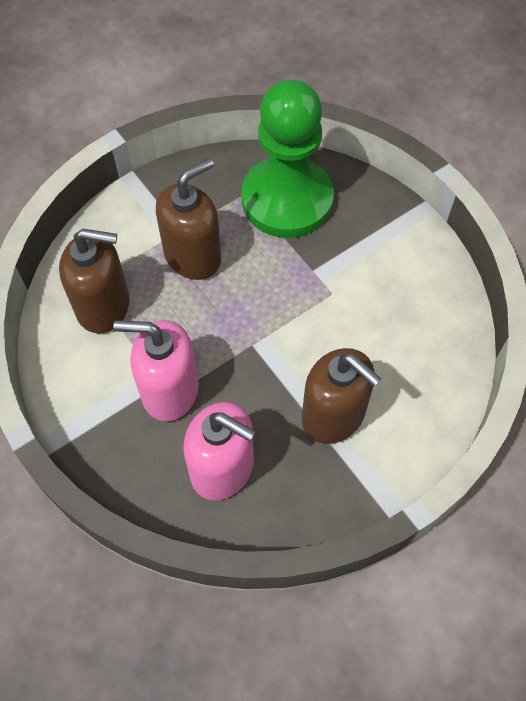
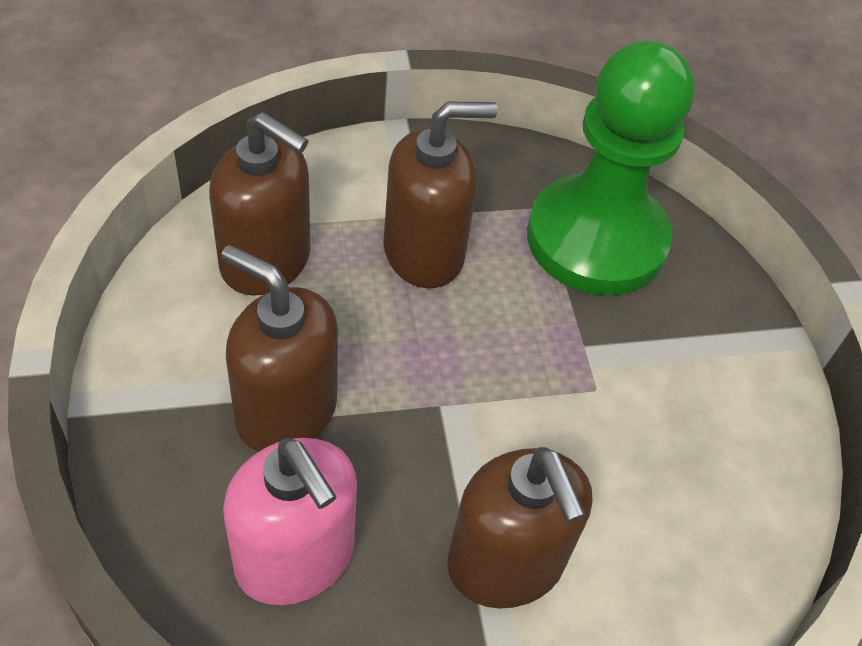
camera: 20 degrees right, 10 degrees down
pink soap dispenser [113,320,199,421] -> brown soap dispenser [221,245,338,452]

